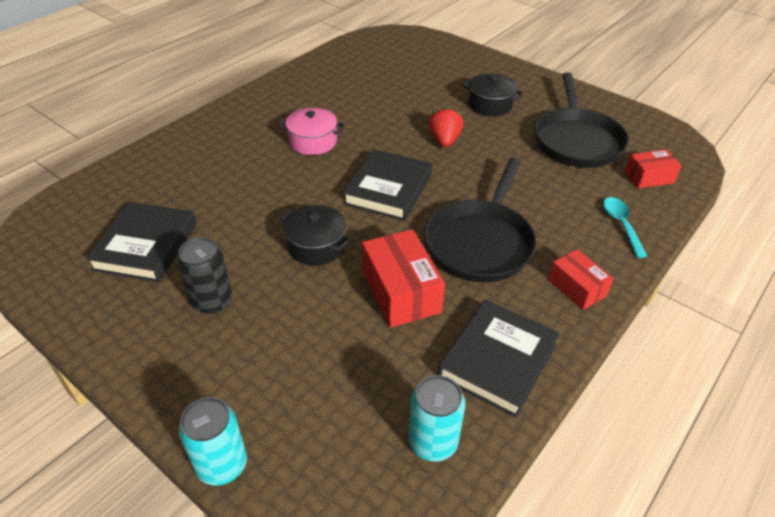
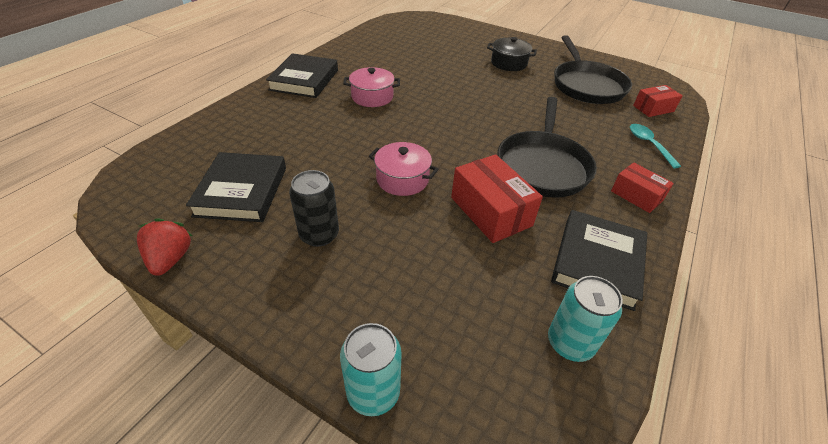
camera: 10 degrees left, 0 degrees up
black pot [281,205,351,266] -> pink pot [369,142,438,196]
black book [343,149,432,221] -> black book moved to [266,53,338,98]
red strawberry [429,106,463,147] -> red strawberry moved to [137,218,192,276]

